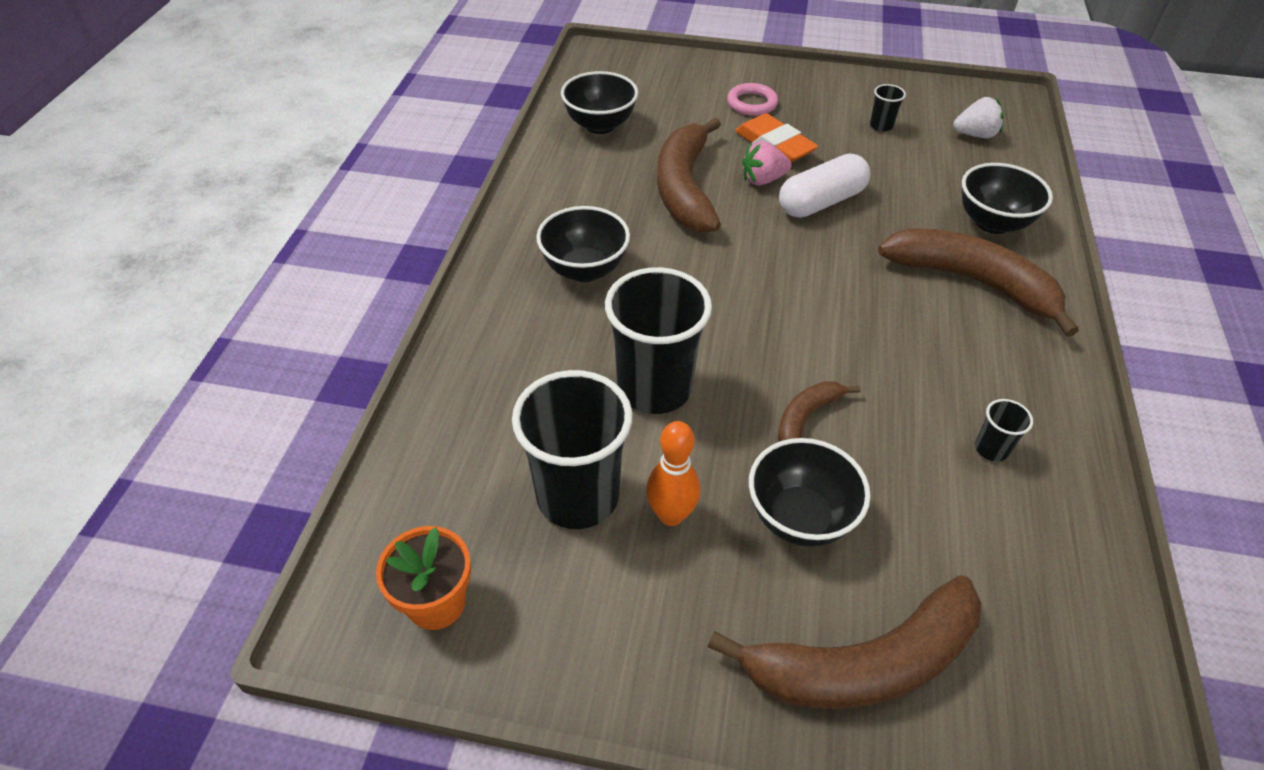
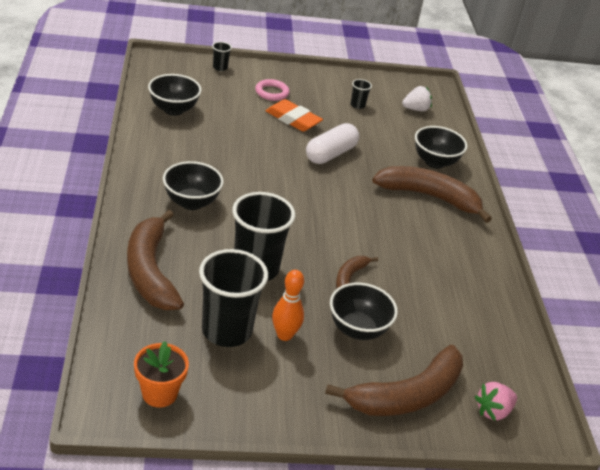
camera: 20 degrees left, 10 degrees down
brown banana [657,118,721,232] -> brown banana moved to [127,210,184,310]
pink strawberry [742,141,792,185] -> pink strawberry moved to [475,382,517,421]
black cup [975,399,1033,462] -> black cup moved to [212,42,232,71]

